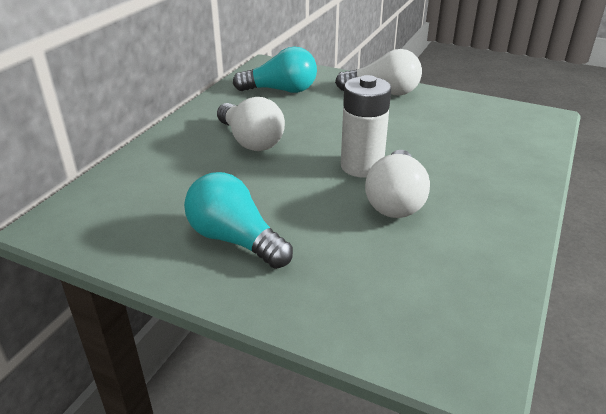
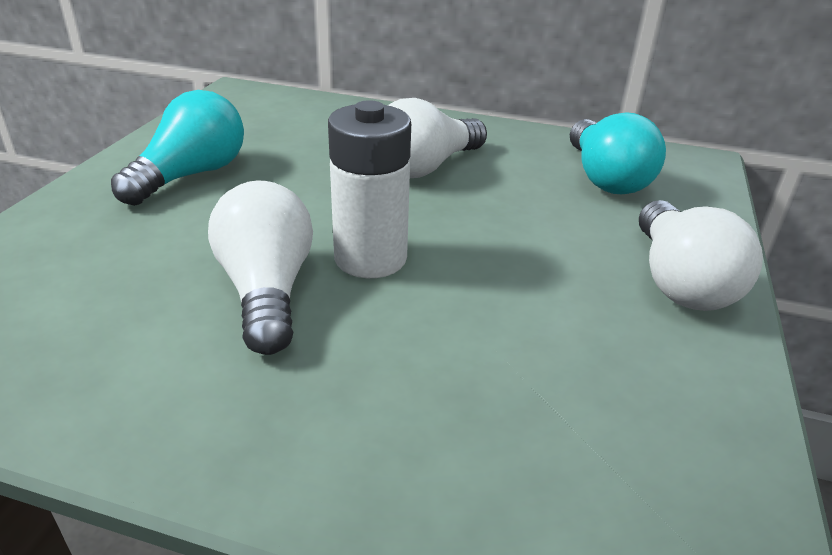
camera: 80 degrees right, 0 degrees up
white light bulb [365,150,430,218] -> white light bulb turned 75 degrees clockwise [208,181,313,355]

